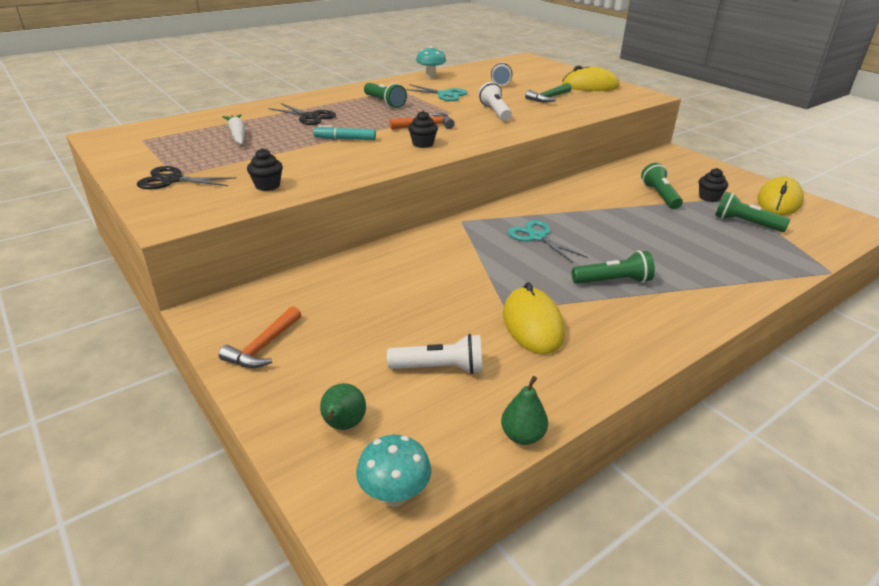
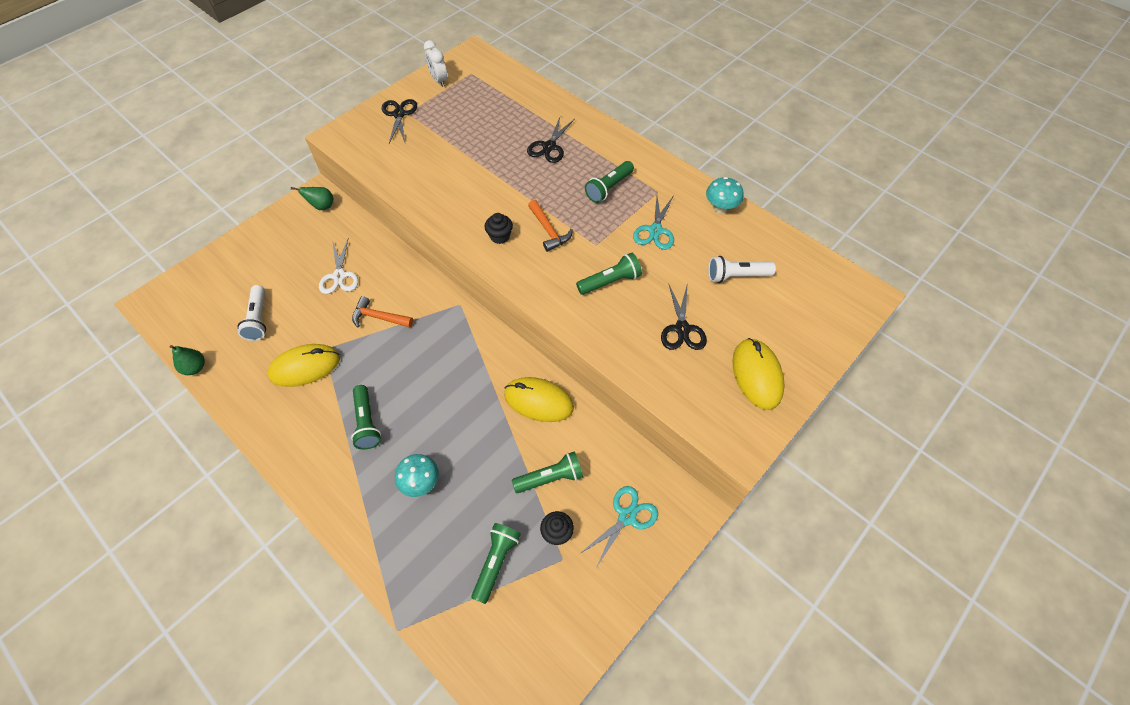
camera: 80 degrees right, 25 degrees up
orange hammer [219,306,301,368] -> orange hammer moved to [352,296,413,327]
white carrot [222,114,245,144] -> none
black cupcake [247,148,283,191] -> none
turquoise marker [313,125,376,140] -> none
green pear [320,383,366,430] -> green pear moved to [291,187,334,210]
turquoise mushroom [356,435,431,507] -> turquoise mushroom moved to [395,454,439,497]
white flashlight [479,82,512,121] -> green flashlight [576,253,642,295]
turquoise scissors [508,220,588,263] -> turquoise scissors moved to [581,486,658,568]
green hammer [525,83,572,102] -> black scissors [661,285,707,350]
yellow mouse [757,176,804,215] -> yellow mouse moved to [504,377,574,422]
none -> white scissors [319,239,358,294]
none -> white clock [424,40,447,87]

